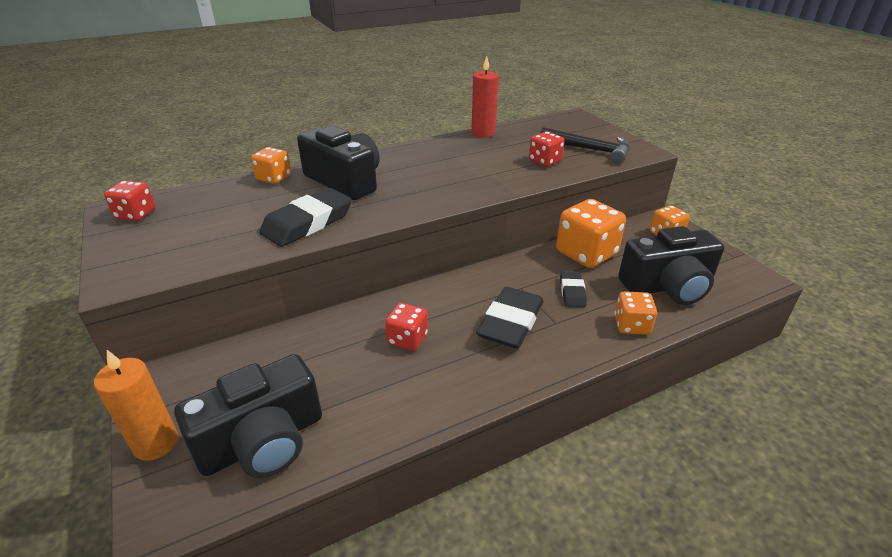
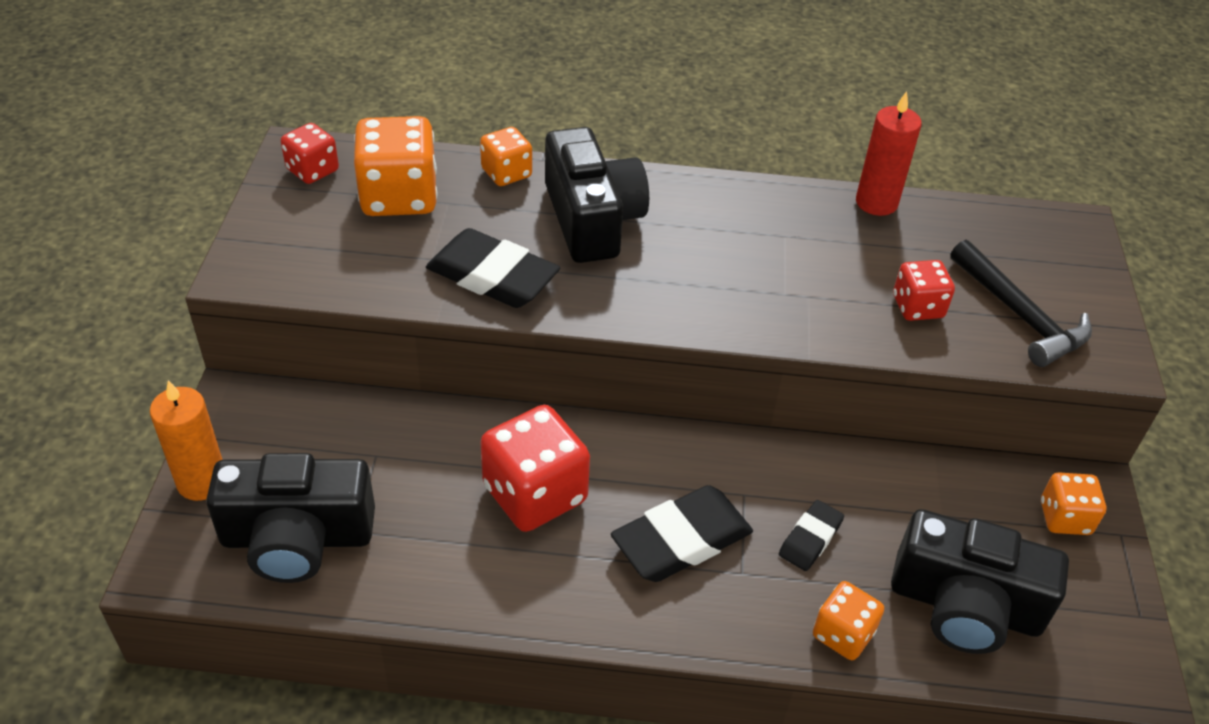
camera: 30 degrees right, 10 degrees up
black eraser [259,188,352,247] -> black eraser turned 45 degrees clockwise [426,228,560,308]
red dice [385,303,428,351] -> red dice [480,405,590,532], size x1.76
orange dice [556,199,626,268] -> orange dice moved to [354,116,437,216]

